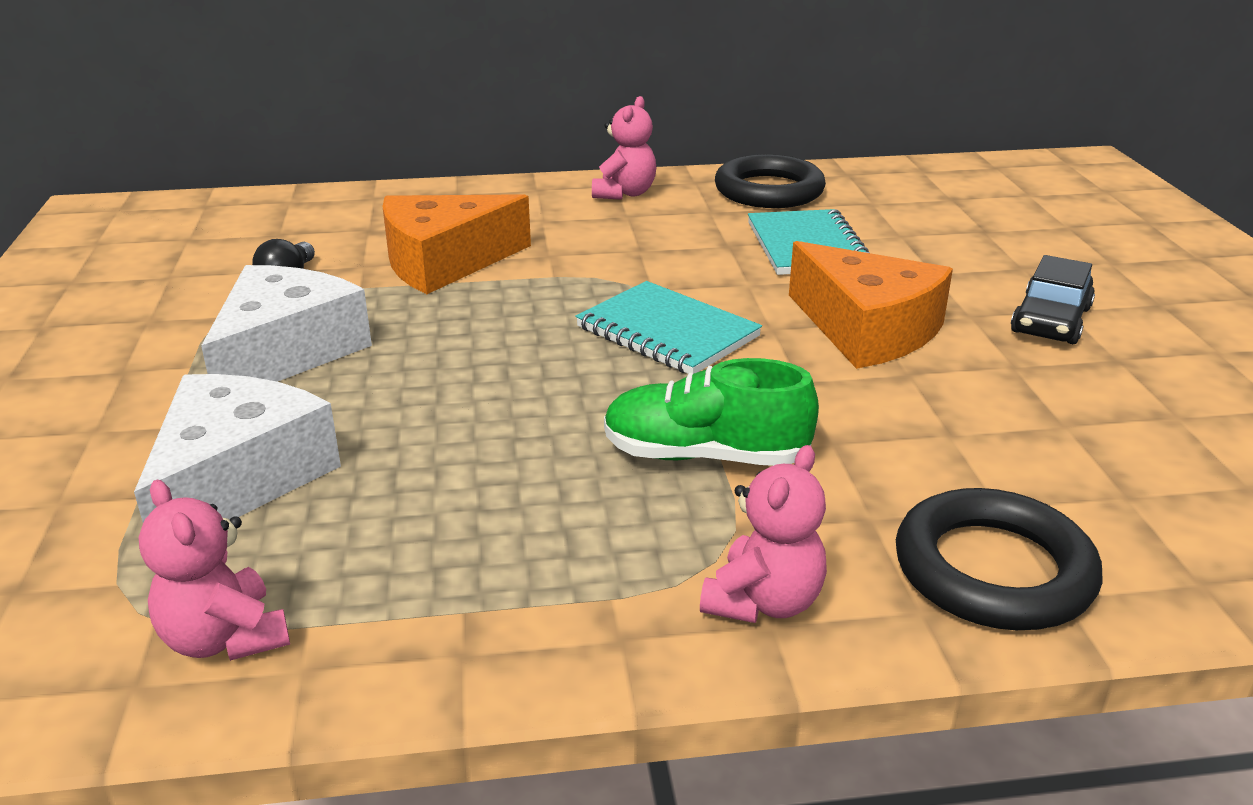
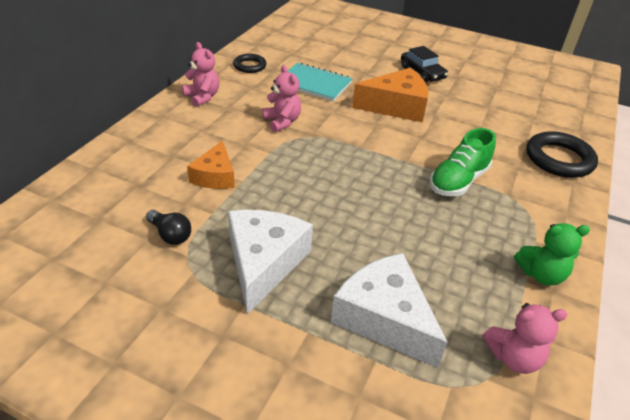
camera: 60 degrees left, 10 degrees up
white cheese [201,265,372,382] -> white cheese turned 45 degrees clockwise [228,210,313,315]
orange cheese [382,194,531,294] -> orange cheese [187,140,235,189], size x0.62
turquoise notebook [575,281,762,374] -> none
pink teddy bear [700,445,827,623] -> pink teddy bear moved to [262,65,301,132]
black ring [715,154,826,208] -> black ring [233,54,267,73], size x0.58
none -> green teddy bear [514,223,590,286]

